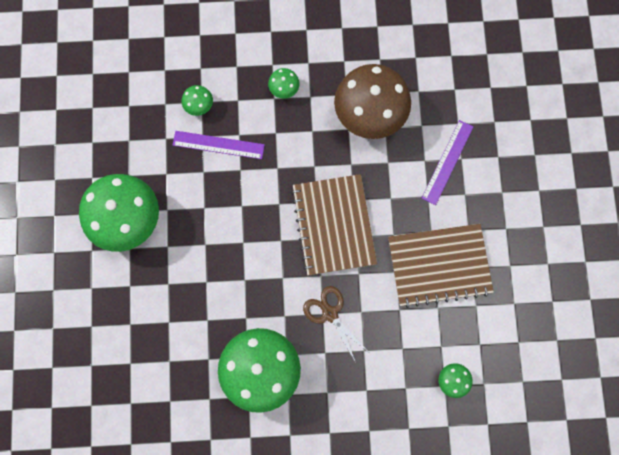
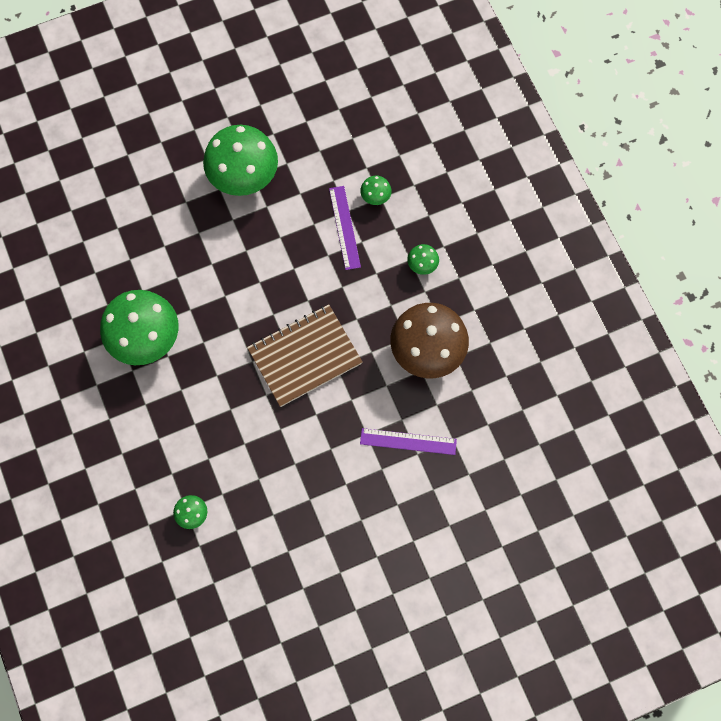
camera: 70 degrees right, 5 degrees down
brown scissors [303,286,367,363] -> none
brown notebook [388,224,494,308] -> none

